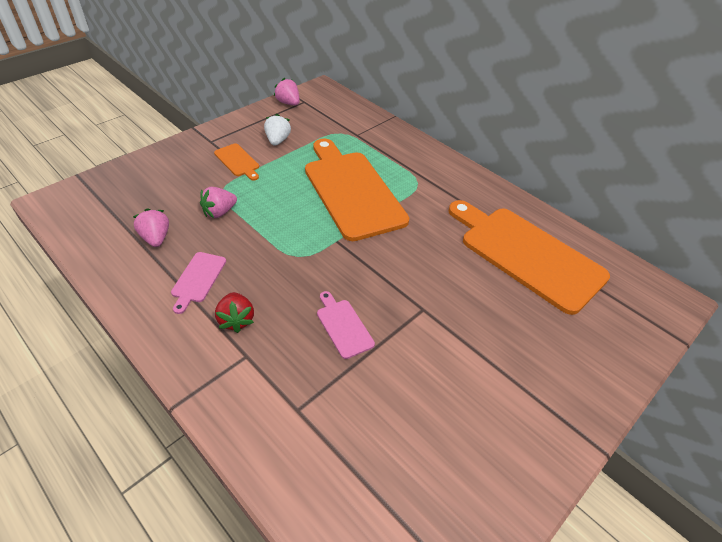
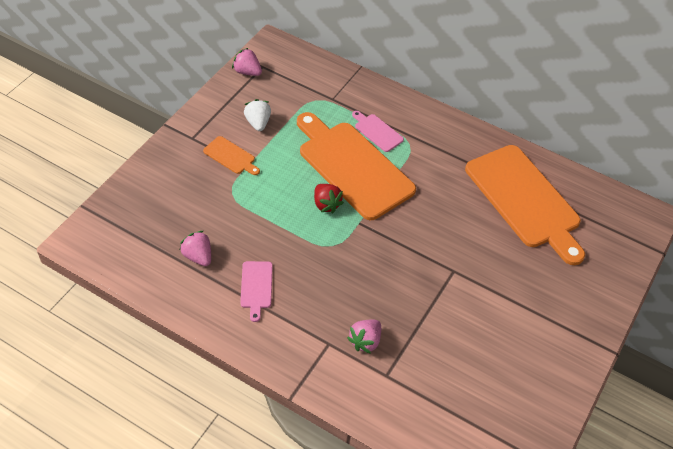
camera: 15 degrees left, 5 degrees up
pink strawberry [200,187,237,218] -> pink strawberry moved to [347,319,381,354]
red strawberry [215,292,254,333] -> red strawberry moved to [314,184,344,213]
pink cutting board [317,291,375,359] -> pink cutting board moved to [352,111,404,152]
orange cutting board [448,200,610,315] -> orange cutting board turned 150 degrees counterclockwise [465,145,585,265]

